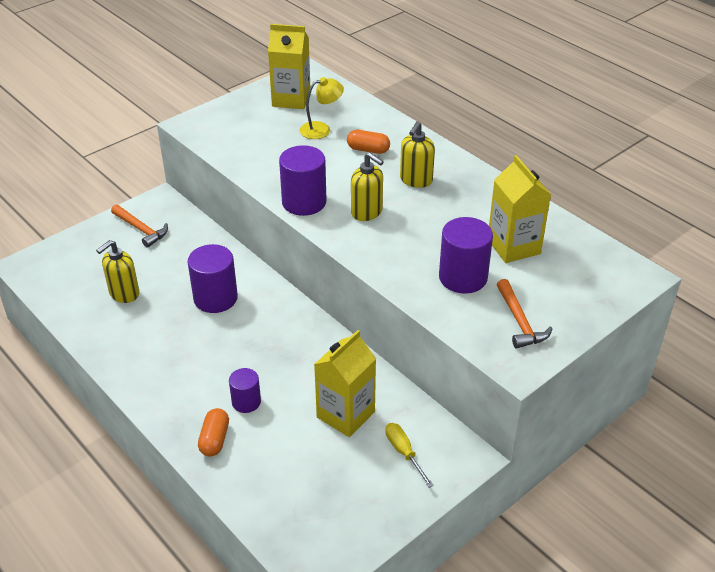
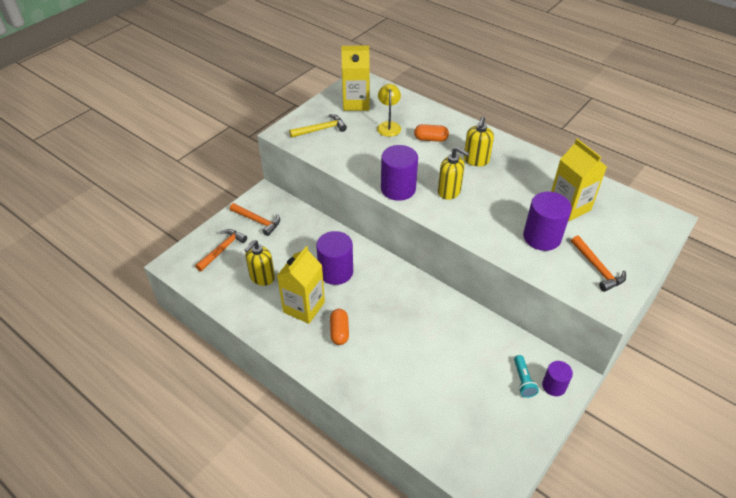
camera: 10 degrees left, 5 degrees up
orange capsule [198,408,229,457] -> orange capsule moved to [330,309,349,345]
purple cylinder [229,368,261,413] -> purple cylinder moved to [542,361,573,396]
yellow lamp [300,77,344,139] -> yellow lamp turned 60 degrees counterclockwise [377,84,401,137]
yellow carton [314,330,376,437] -> yellow carton moved to [277,246,325,324]
yellow screwdriver [385,423,434,488] -> turquoise flashlight [514,355,539,398]
none -> orange hammer [195,229,247,272]
none -> yellow hammer [289,114,347,138]

